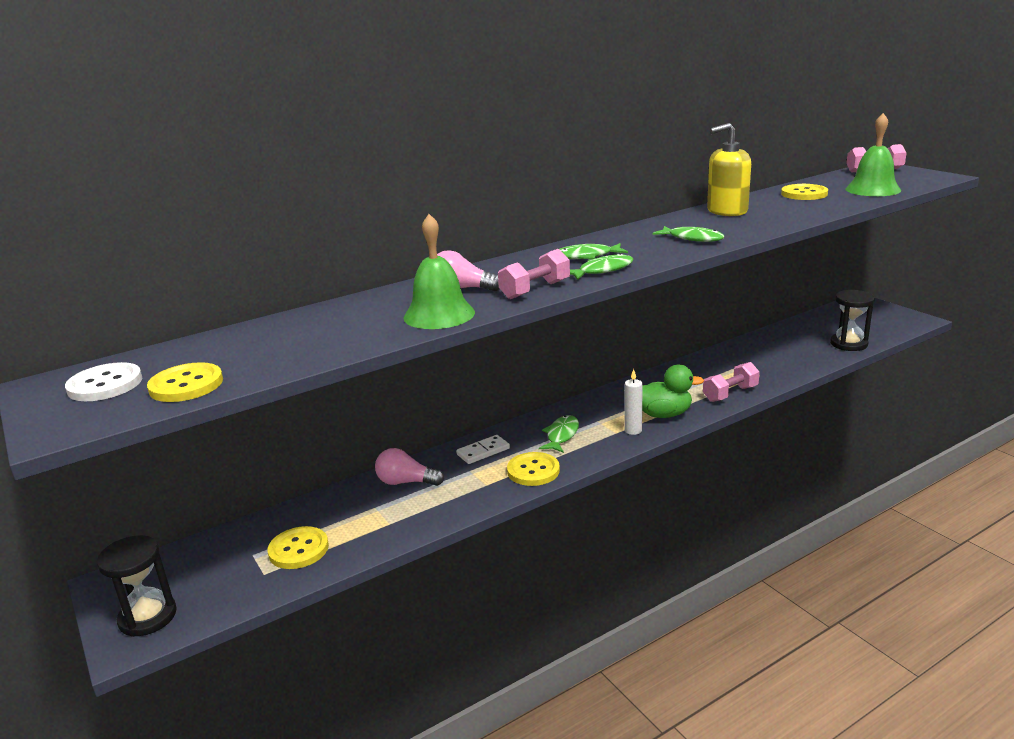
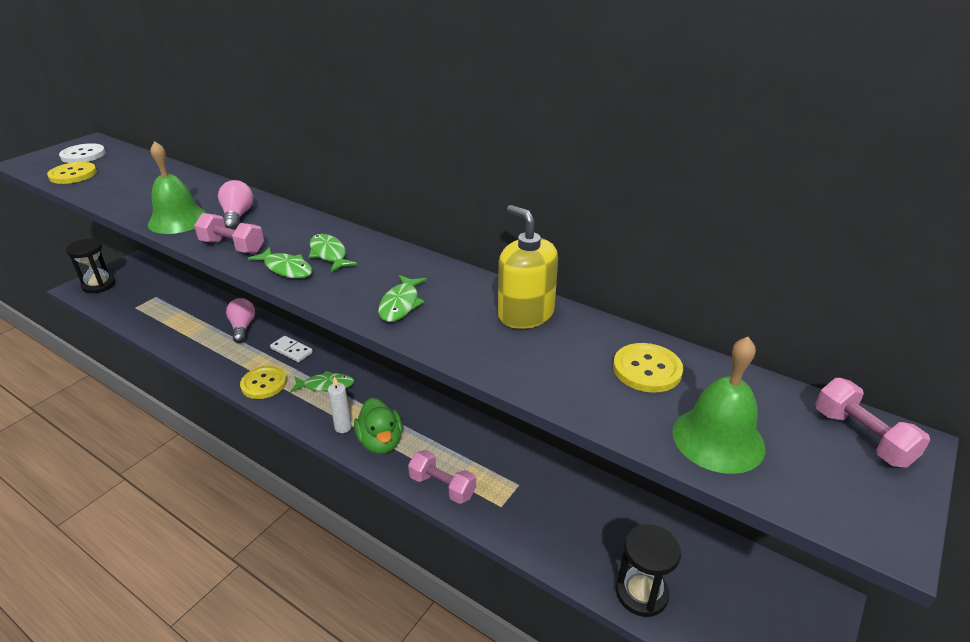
camera: 65 degrees right, 10 degrees up
yellow button [268,526,329,569] -> none

